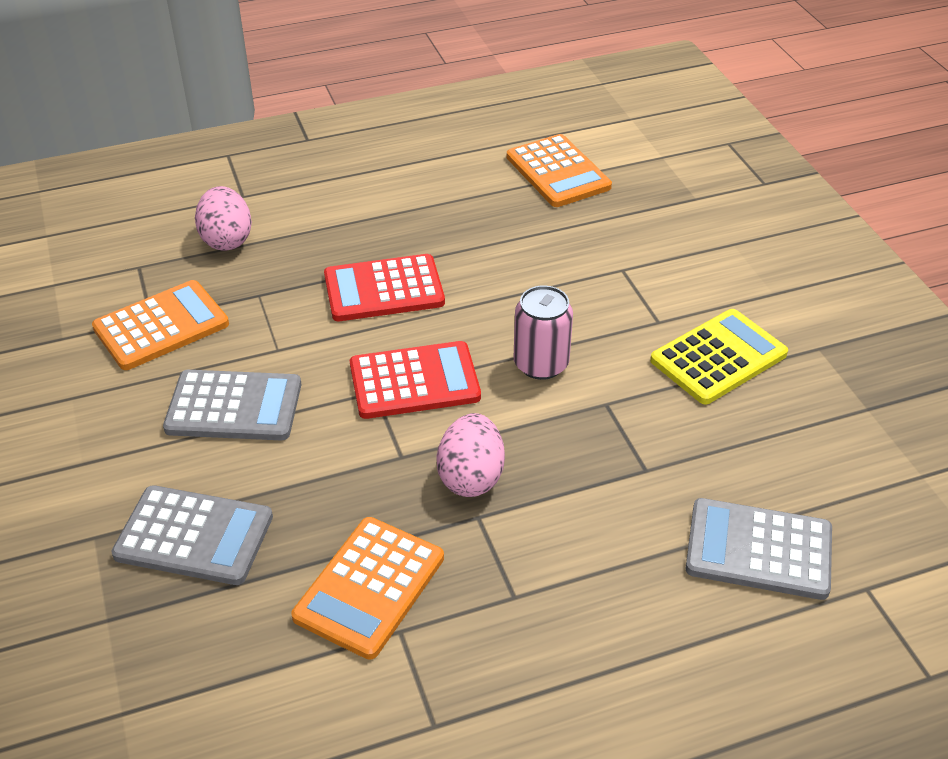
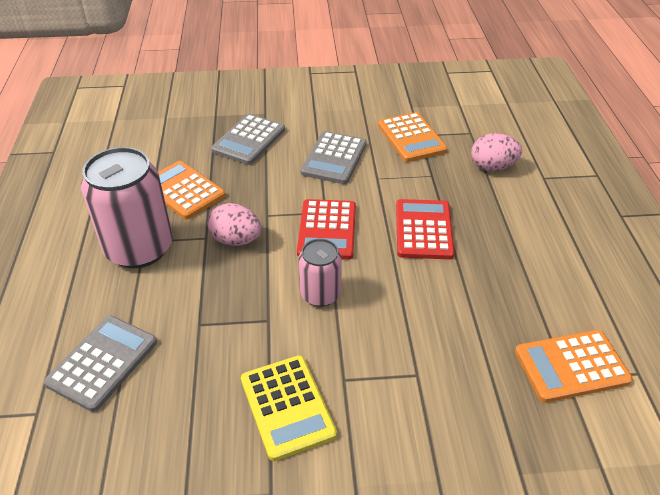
camera: 105 degrees right, 0 degrees up
none -> pink can [81,147,173,268]

